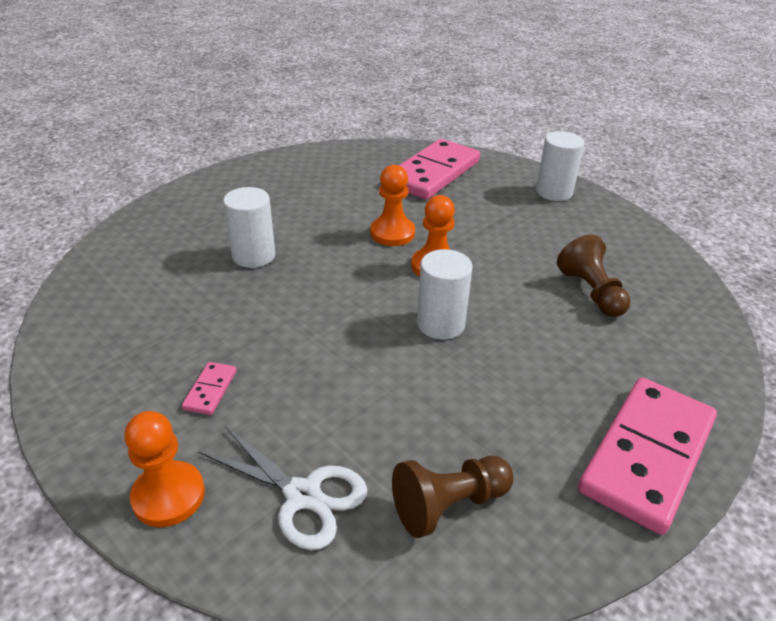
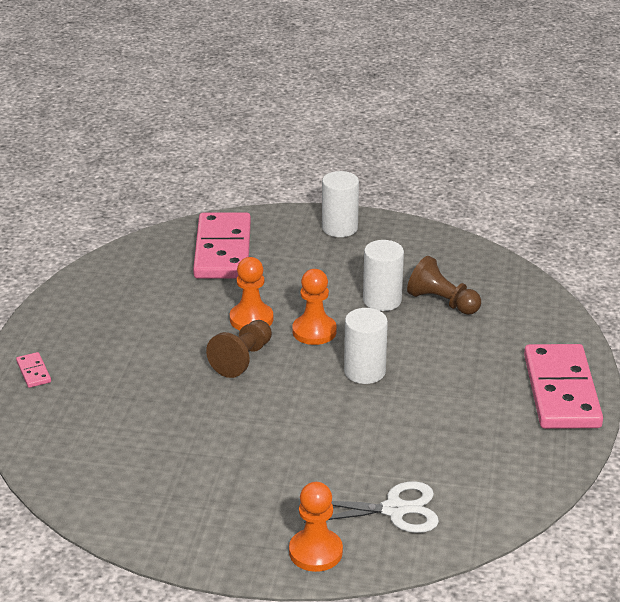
camera: 35 degrees left, 5 degrees down
pink domino [182,362,237,415] -> pink domino moved to [16,352,51,388]
white cylinder [223,187,275,268] -> white cylinder moved to [363,240,404,311]
brown pawn [392,456,514,538] -> brown pawn moved to [206,320,272,378]

